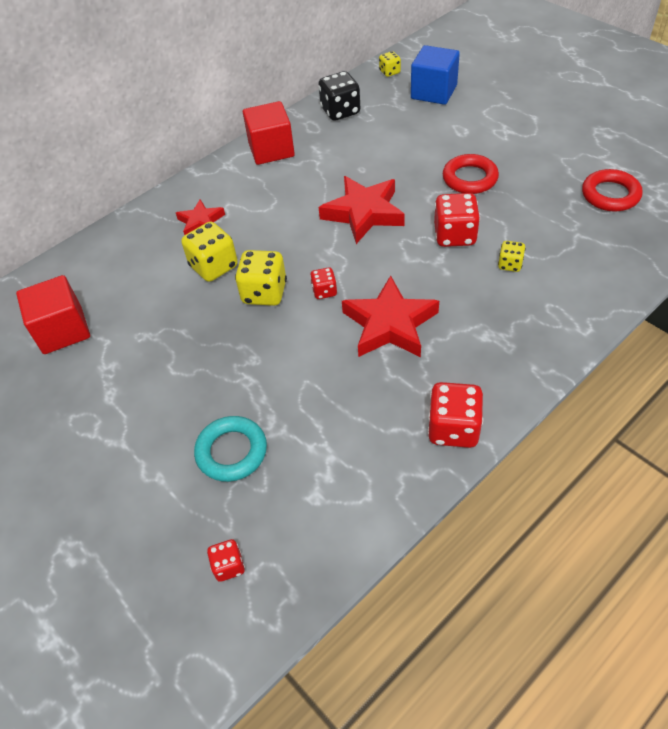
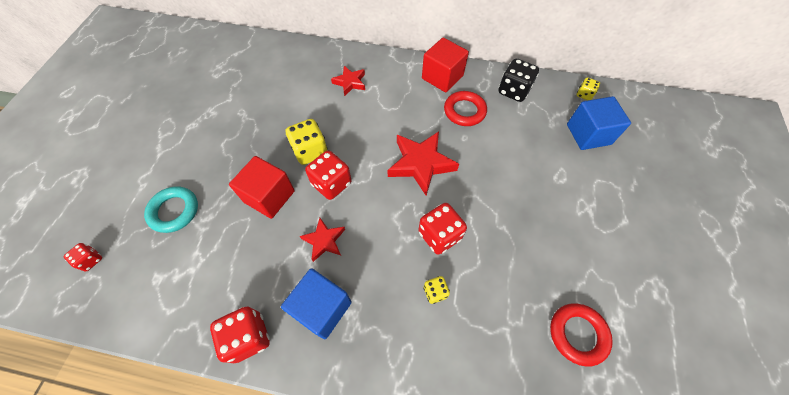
camera: 50 degrees right, 10 degrees up
red cube [16,275,90,354] -> red cube moved to [229,156,295,219]
yellow dice [181,222,238,282] -> none
red dice [310,267,337,299] -> red dice [305,150,351,200], size x1.83
red star [342,275,439,357] -> red star [300,218,345,262], size x0.57
red ring [443,154,499,194] -> red ring moved to [444,91,487,126]
none -> blue cube [281,268,352,339]

